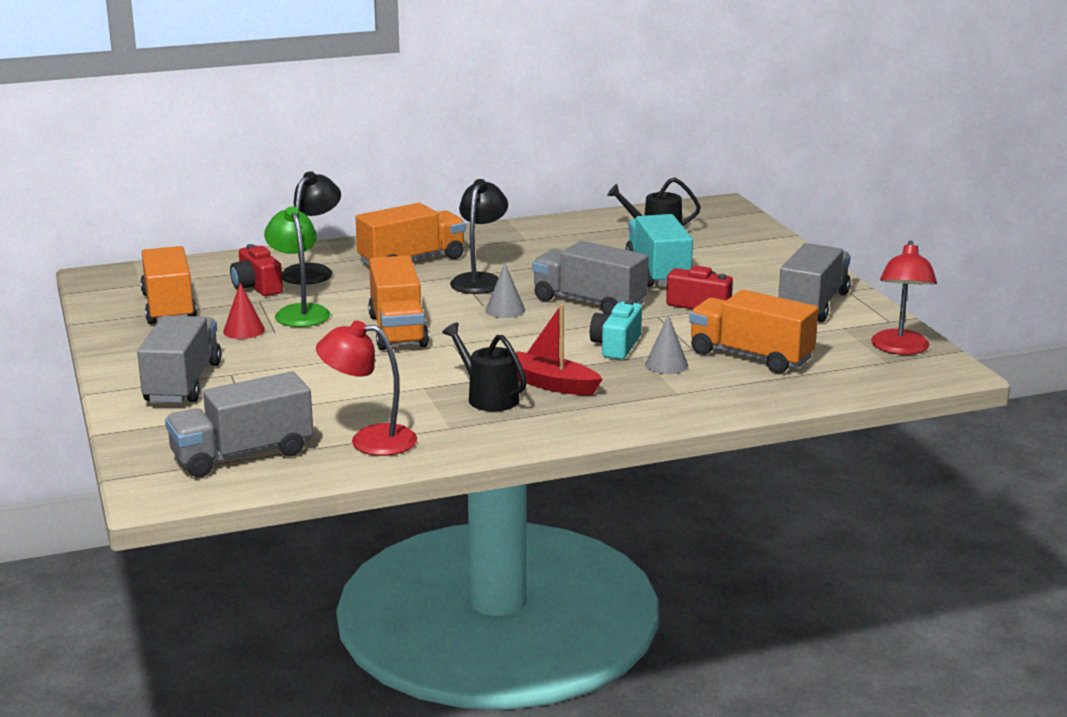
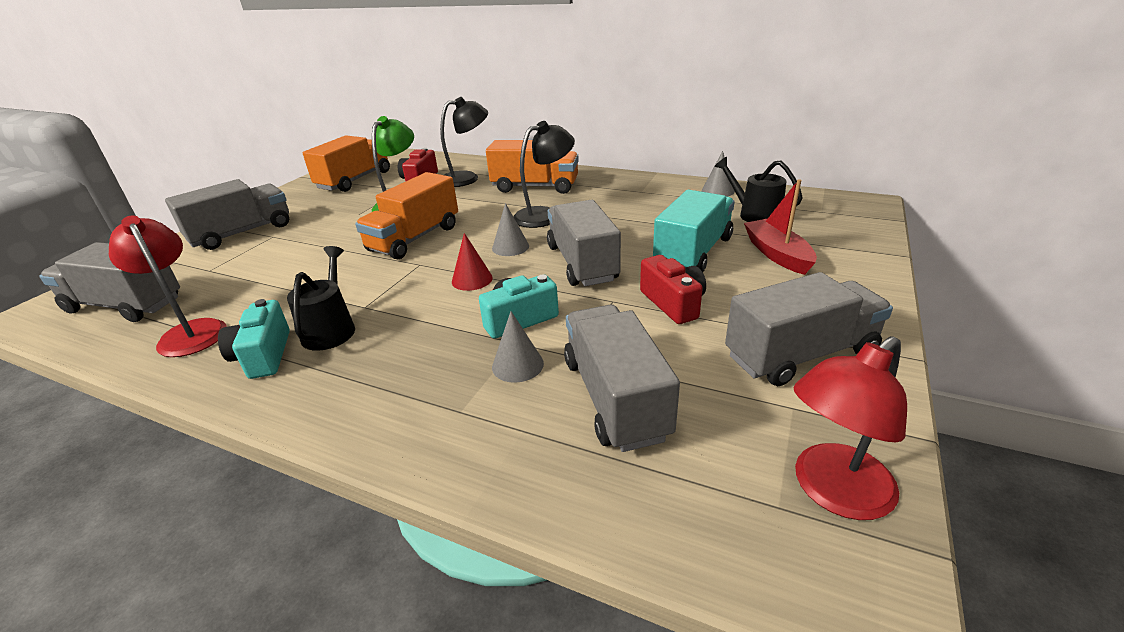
camera: 45 degrees right, 10 degrees up
red cone [223,282,265,339] -> red cone moved to [452,233,493,291]
red boat [516,304,603,395] -> red boat moved to [744,179,817,275]
orange truck [689,290,819,373] -> grey truck [564,305,680,452]
none -> turquoise camera [218,299,290,379]
none -> grey cone [702,151,735,196]

